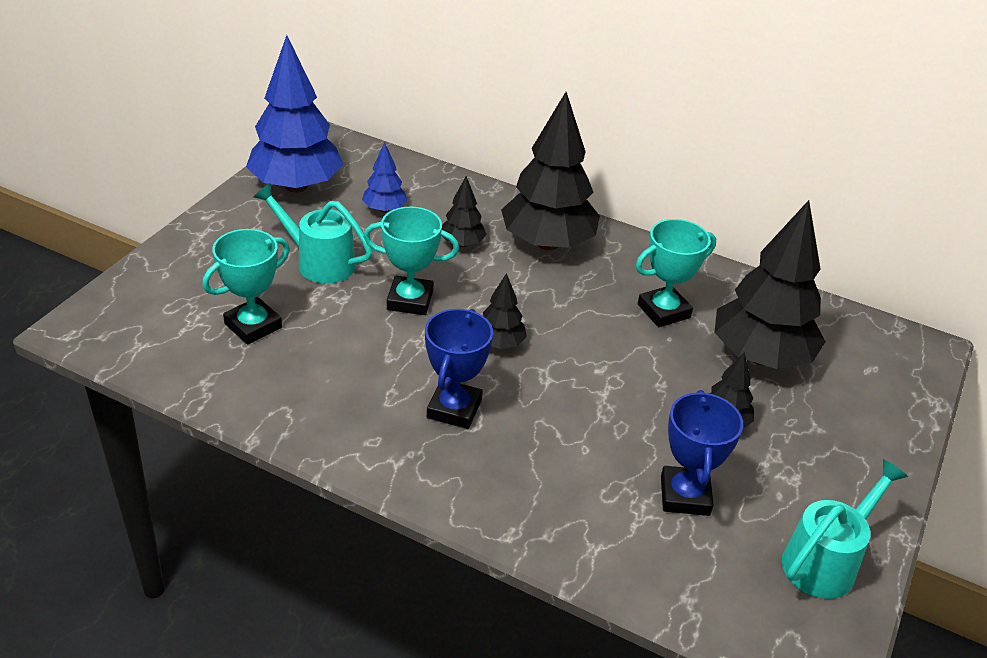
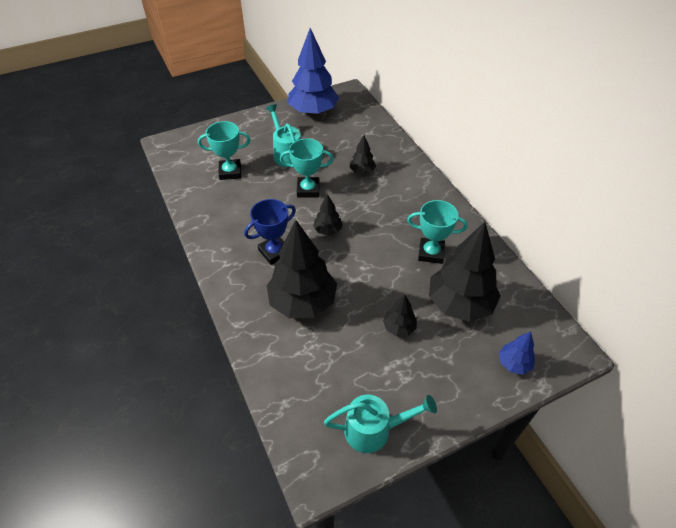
camera: 40 degrees right, 10 degrees up
blue tree [362,142,407,213] -> blue tree moved to [499,331,535,375]
turquoise trophy [364,207,459,315] -> turquoise trophy turned 45 degrees counterclockwise [280,138,334,198]
black tree [501,92,600,250] -> black tree moved to [267,220,337,318]
blue trophy [661,390,743,516] -> none

